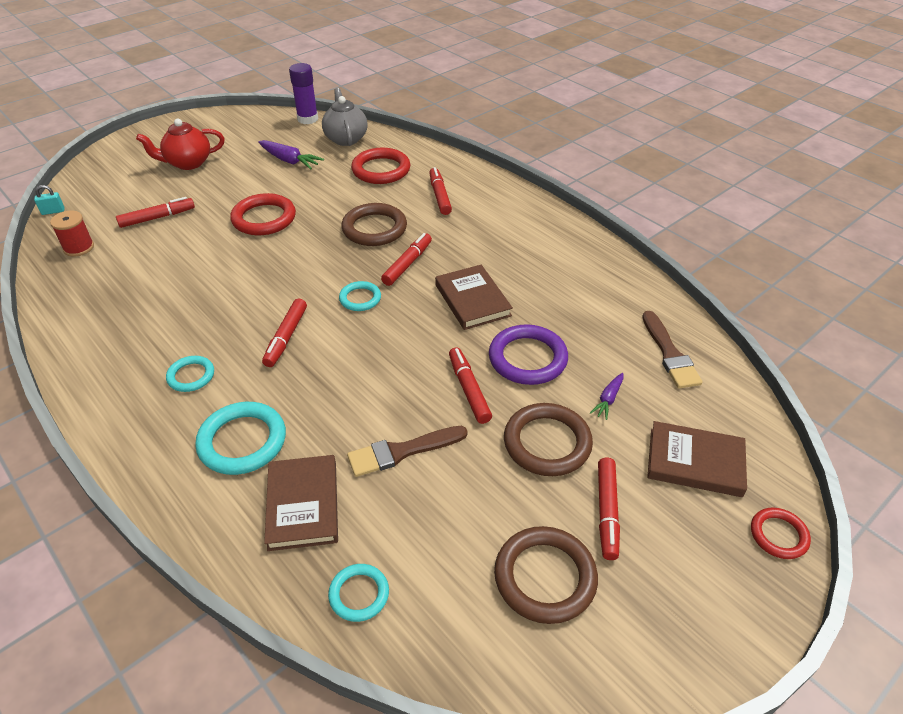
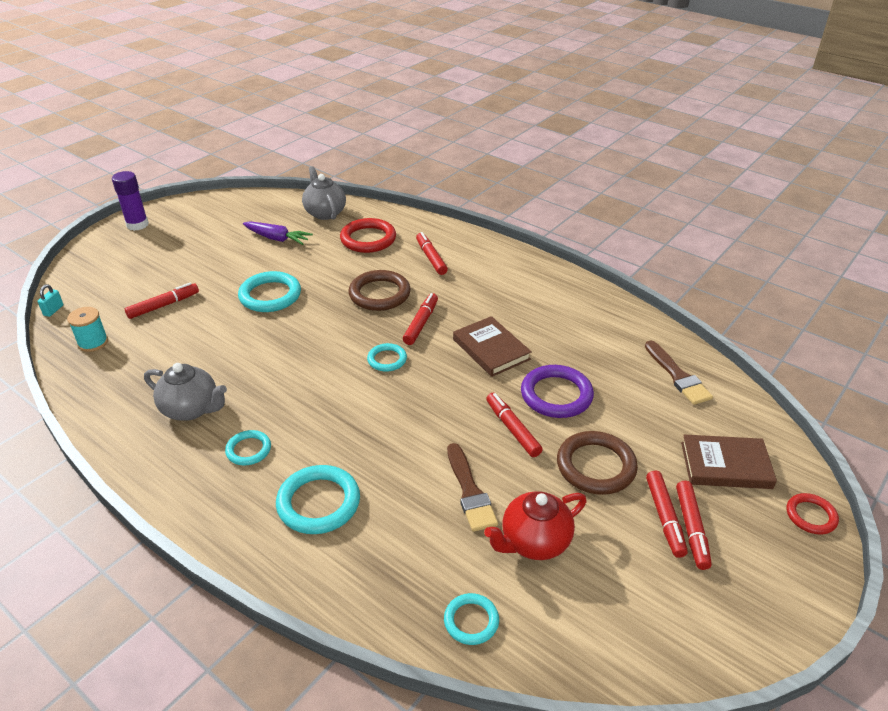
camera: 10 degrees left, 5 degrees down
turquoise padlock [34,185,65,215] -> turquoise padlock turned 45 degrees counterclockwise [38,284,64,317]
red spool [50,211,94,257] -> turquoise spool [67,307,108,352]
red teapot [136,119,224,170] -> red teapot moved to [484,491,587,560]
red ring [230,193,296,235] -> turquoise ring [238,271,301,312]
red marker [262,299,307,367] -> red marker moved to [676,481,712,570]
brown book [264,455,338,551] -> none
purple glue stick [289,63,318,124] -> purple glue stick moved to [112,171,149,231]
brown brush [347,426,468,477] -> brown brush turned 75 degrees counterclockwise [447,443,498,532]
brown ring [494,526,598,624] -> none
purple carrot [590,373,624,420] -> none
none -> grey teapot [144,363,227,421]

